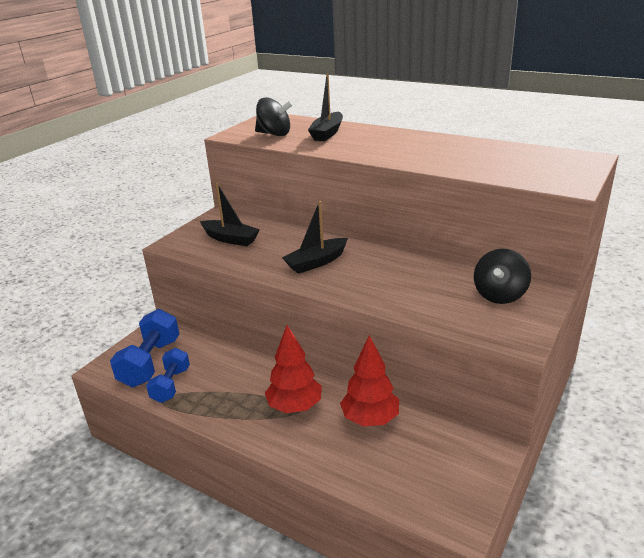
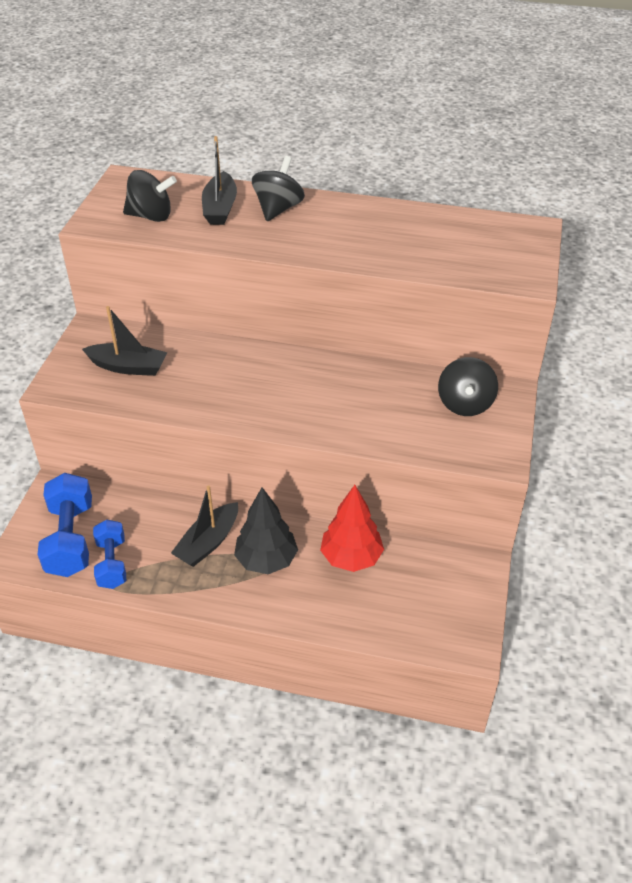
camera: 20 degrees left, 15 degrees up
red tree [265,325,322,413] -> black tree [234,487,298,574]
black boat [282,201,348,274] -> black boat moved to [171,485,238,567]
none -> black spinning top [252,156,305,221]

